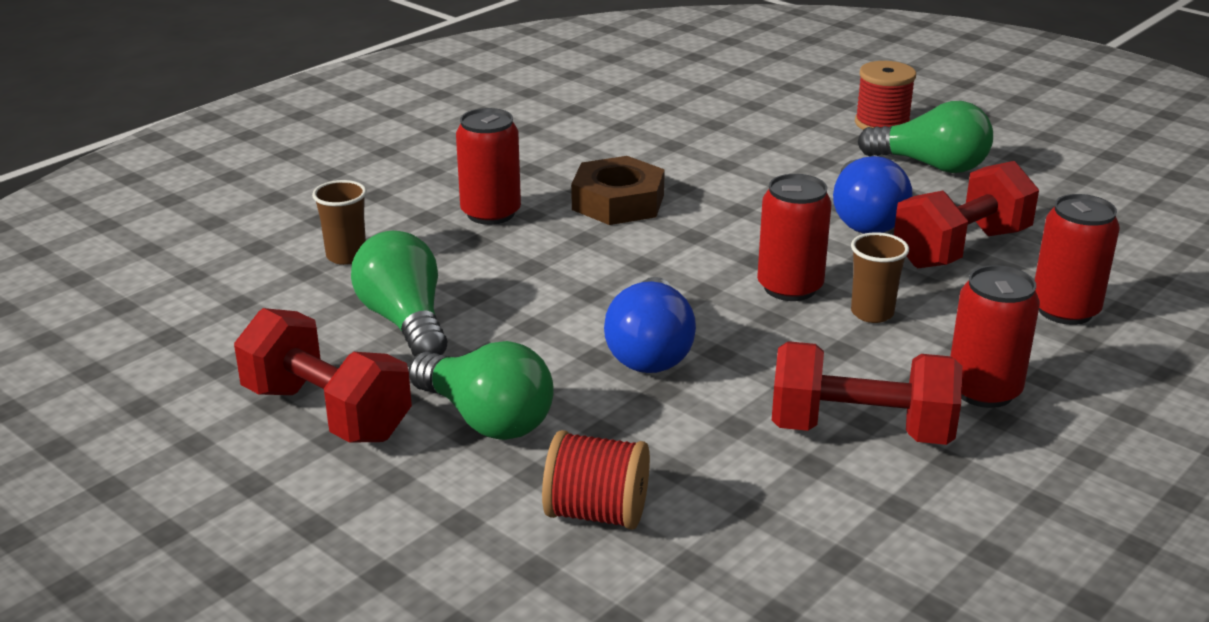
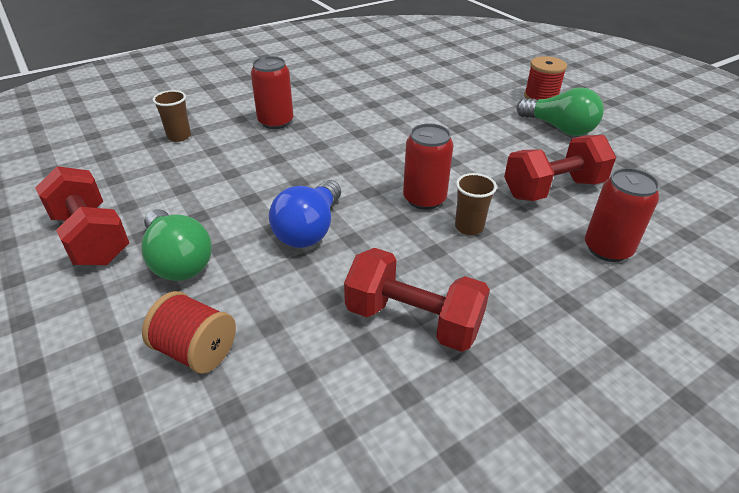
camera: 15 degrees right, 10 degrees up
green light bulb [351,231,447,356] -> none
brown nut [571,156,665,225] -> none
blue light bulb [833,156,913,234] -> none
red can [950,265,1040,408] -> none

